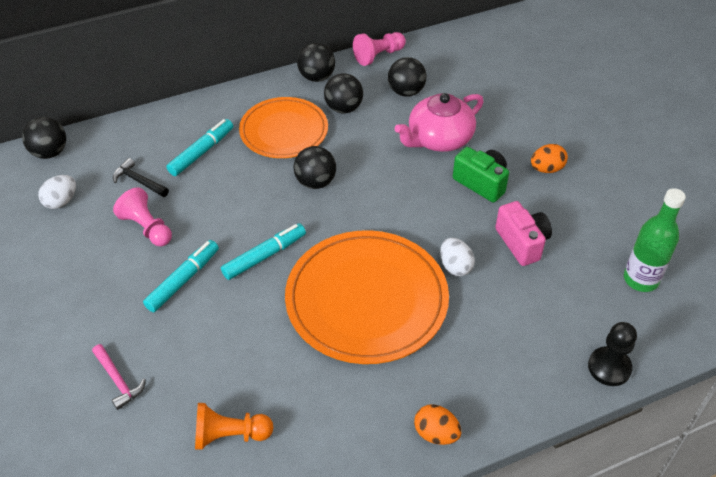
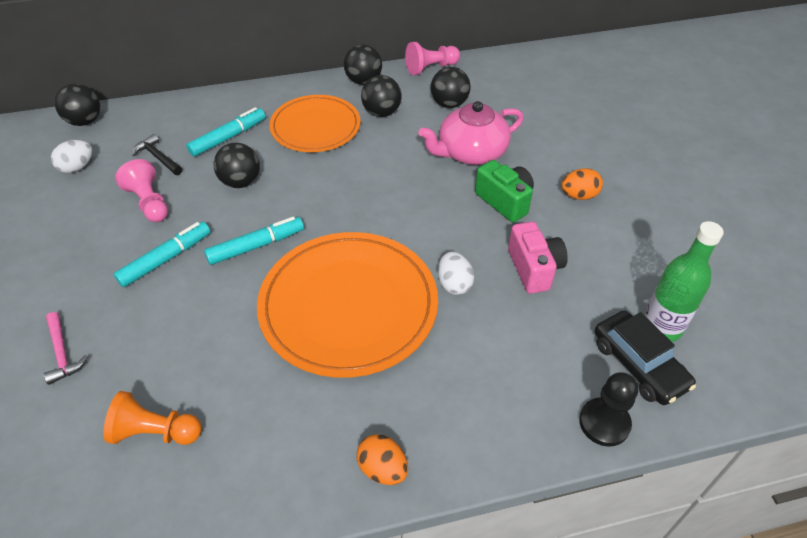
camera: 10 degrees right, 0 degrees up
black ball [294,146,336,189] -> black ball moved to [214,143,260,188]
none -> black car [595,310,696,405]

